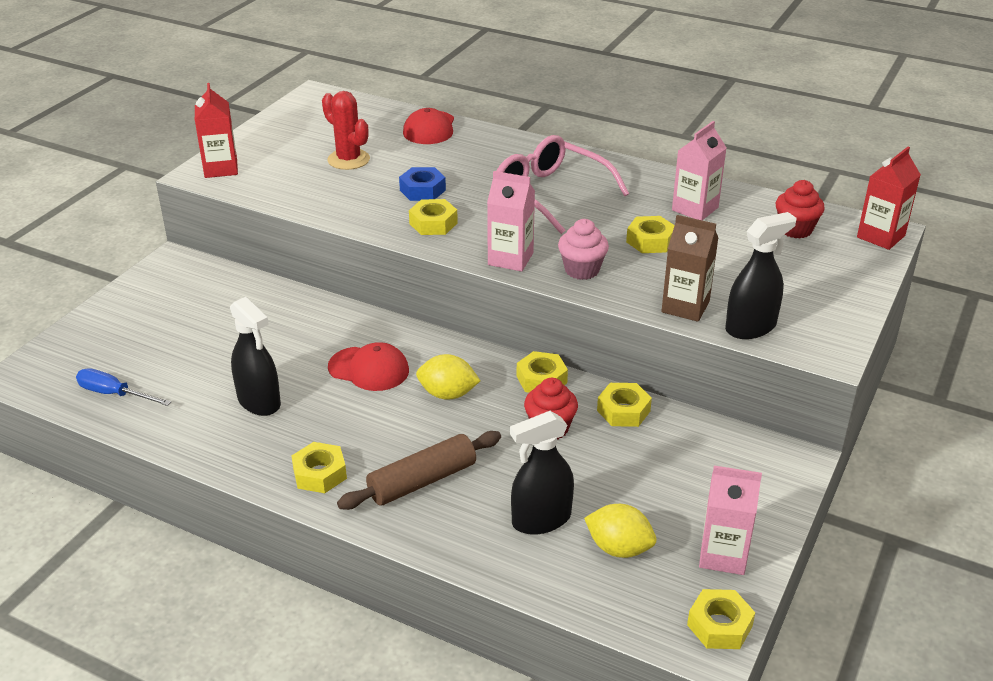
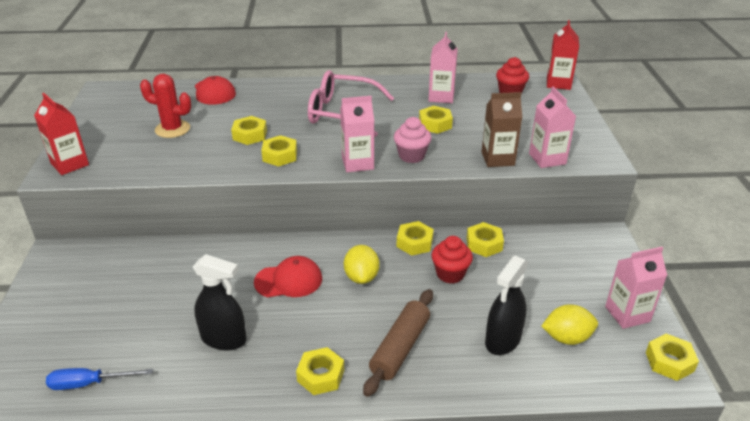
camera: 30 degrees left, 0 degrees up
blue nut [399,167,446,201] -> yellow nut [231,116,267,145]
yellow lemon [416,354,480,400] -> yellow lemon turned 75 degrees counterclockwise [344,245,379,284]
black spray bottle [725,212,797,339] -> pink carton [529,86,576,168]

